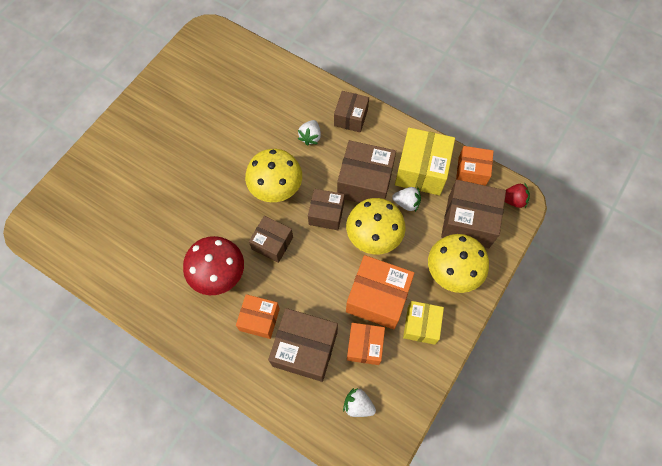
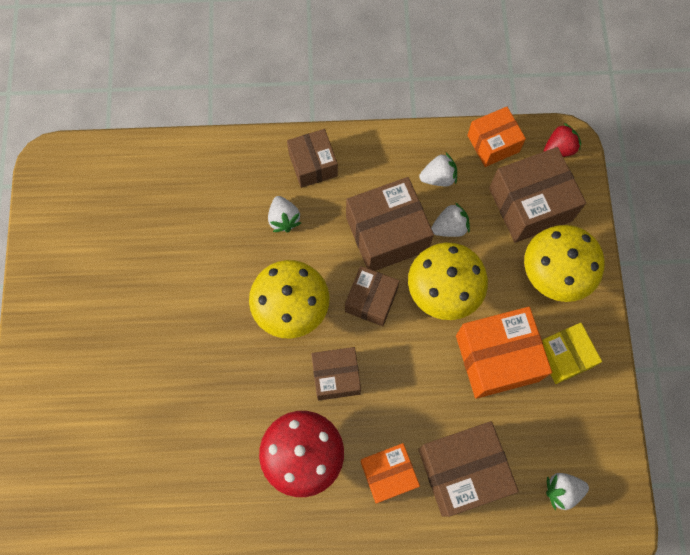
camera: 35 degrees left, 5 degrees up
brown box [308,189,345,230] -> brown box turned 45 degrees counterclockwise [345,266,400,326]
orange box [347,323,385,365] -> none
yellow box [395,127,455,195] -> white strawberry [419,153,457,186]

